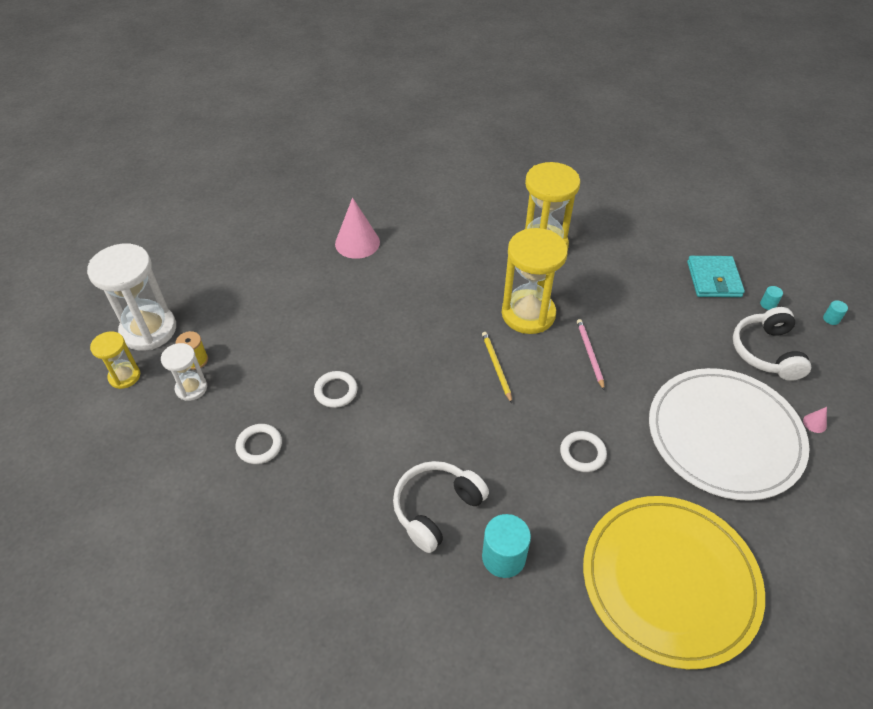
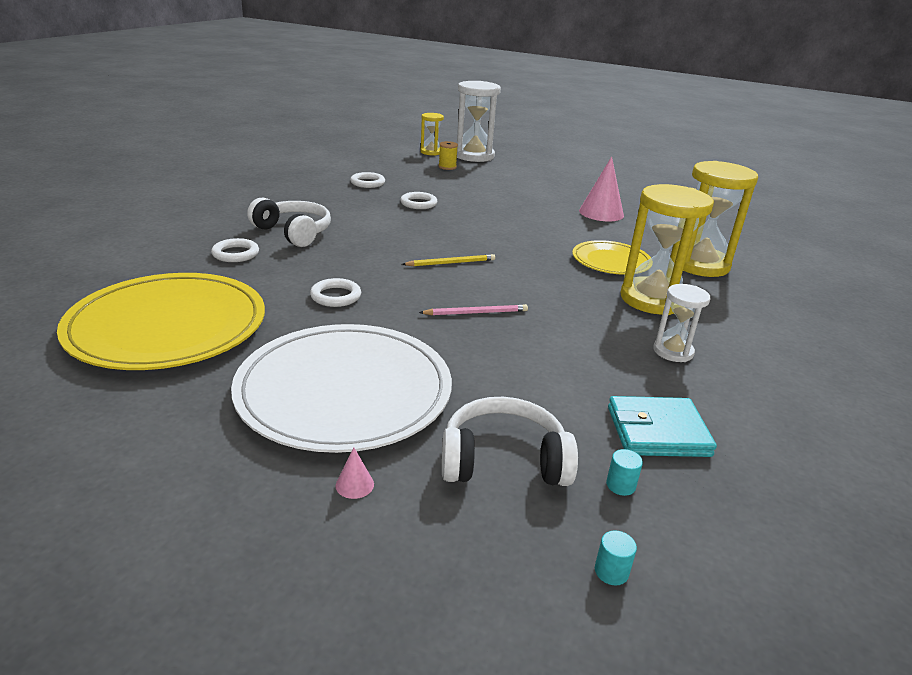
camera: 85 degrees right, 20 degrees down
white hourglass [161,343,207,401] -> white hourglass moved to [653,284,710,362]
turquoise cylinder [482,514,531,578] -> white ring [211,238,259,262]
yellow hourglass [502,228,568,334] -> yellow hourglass moved to [683,161,758,277]
none -> yellow plate [572,240,651,275]

